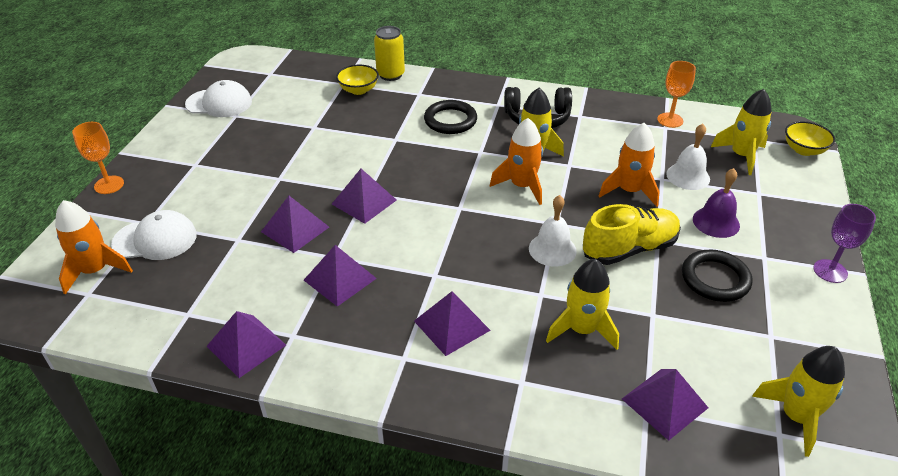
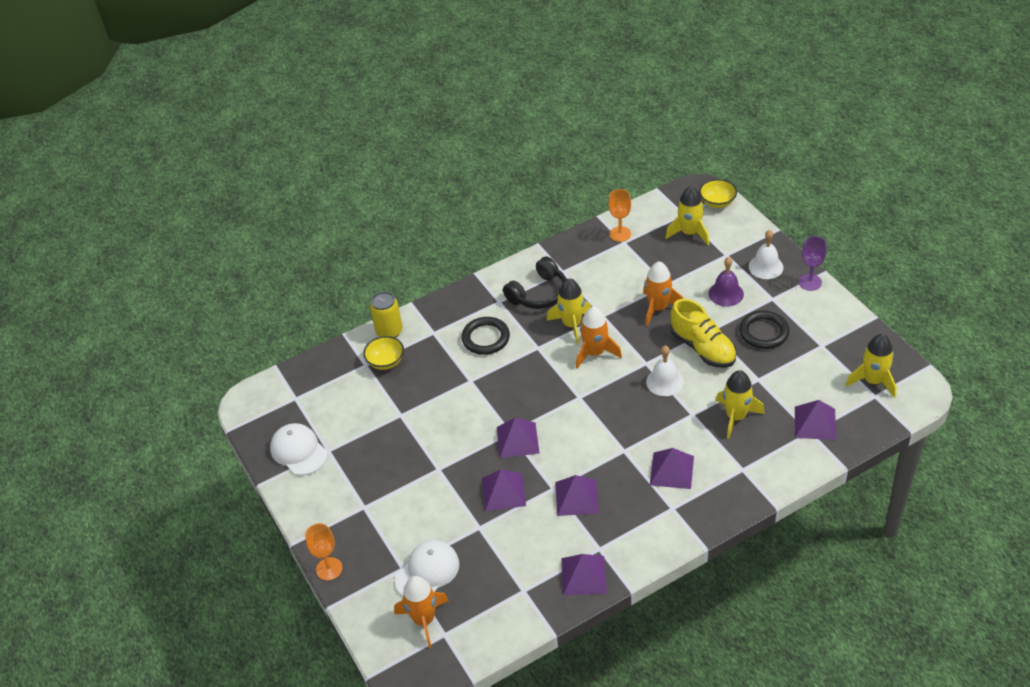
camera: 40 degrees left, 5 degrees up
white cap [185,80,252,117] -> white cap turned 90 degrees counterclockwise [270,423,328,475]
yellow shoe [583,204,681,265] -> yellow shoe turned 120 degrees clockwise [670,299,737,368]
white bell [666,124,710,190] -> white bell moved to [749,230,784,279]

